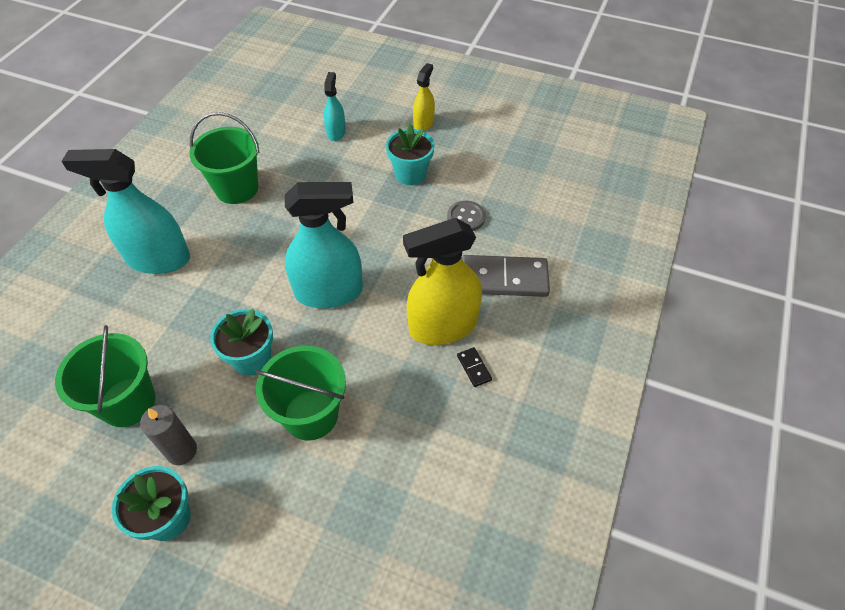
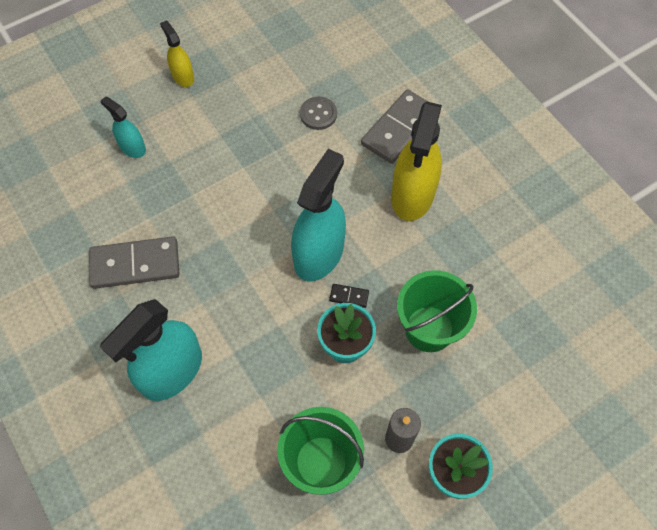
camera: 55 degrees left, 10 degrees up
green bucket [189,112,260,204] -> grey domino [89,236,180,289]
turquoise flower pot [386,123,435,185] -> none
black domino [457,347,492,387] -> black domino moved to [329,284,369,308]

